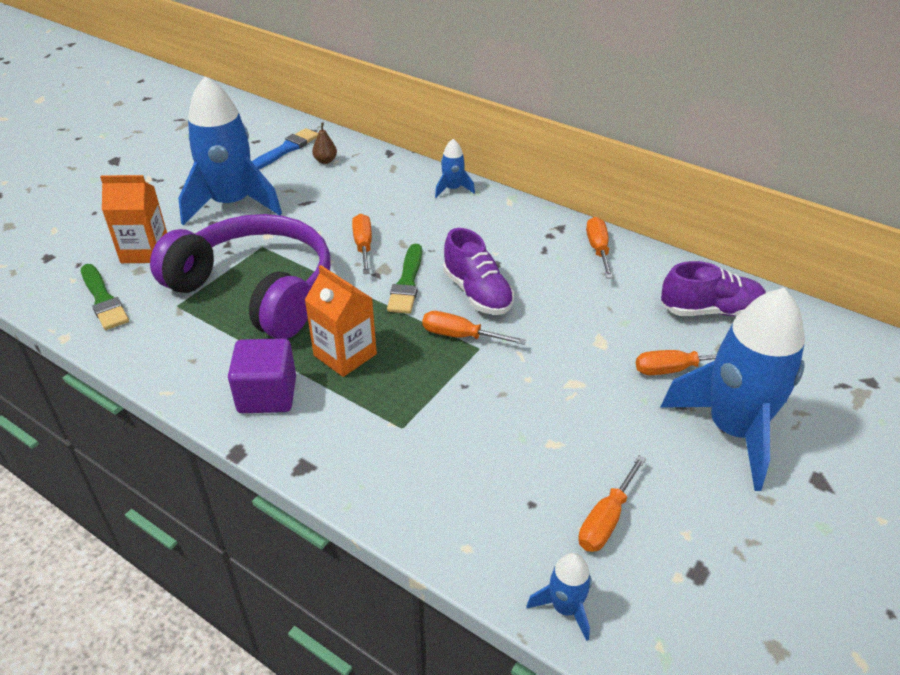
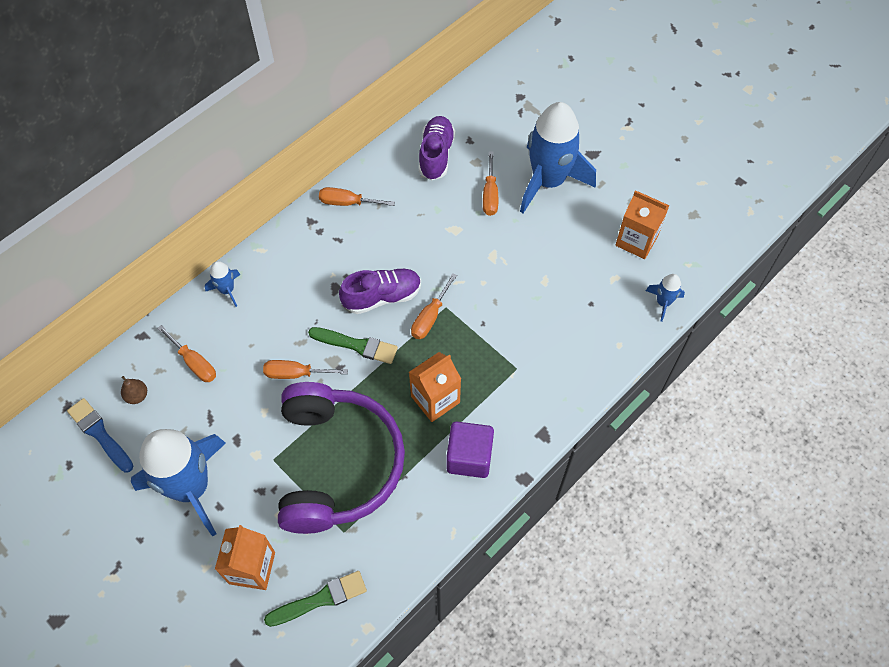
camera: 80 degrees left, 20 degrees up
purple headphones [150,214,331,339] -> purple headphones turned 135 degrees clockwise [278,382,405,534]
orange screwdriver [578,455,646,552] -> orange screwdriver moved to [157,325,216,382]
none -> orange carton [615,190,670,259]

